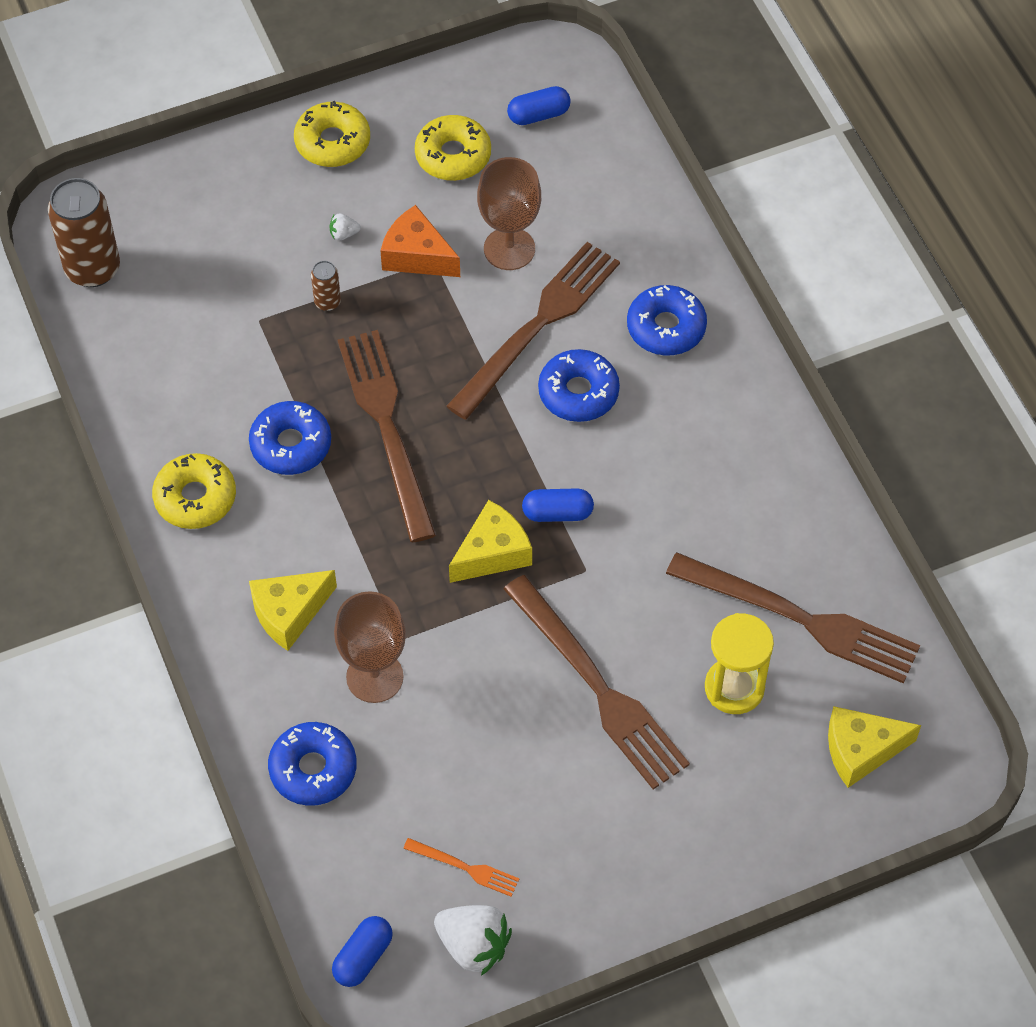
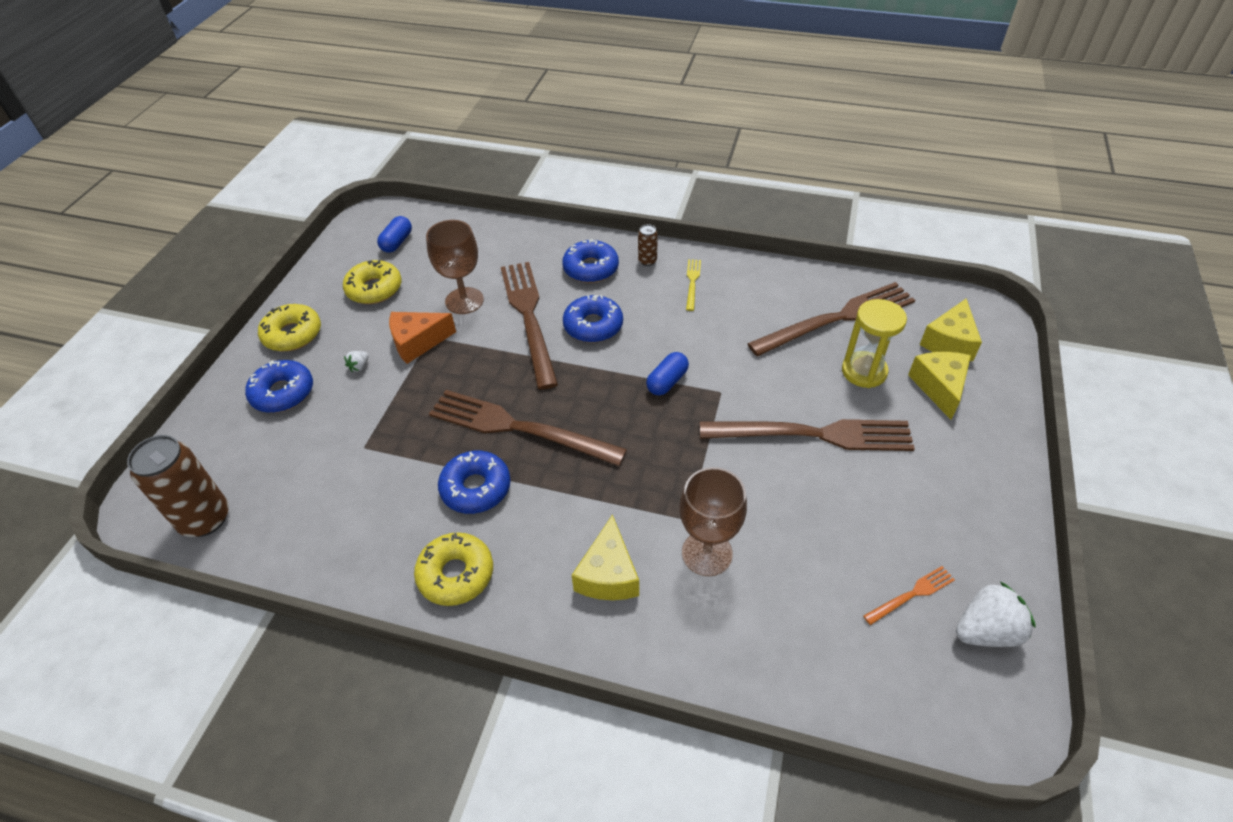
camera: 50 degrees left, 10 degrees down
blue donut [268,722,357,806] -> blue donut moved to [245,360,313,413]
brown can [311,261,341,311] -> brown can moved to [638,224,658,266]
blue capsule [332,916,393,987] -> none
yellow cheese [449,500,532,583] -> yellow cheese moved to [908,352,971,420]
none -> yellow fork [686,259,701,311]

